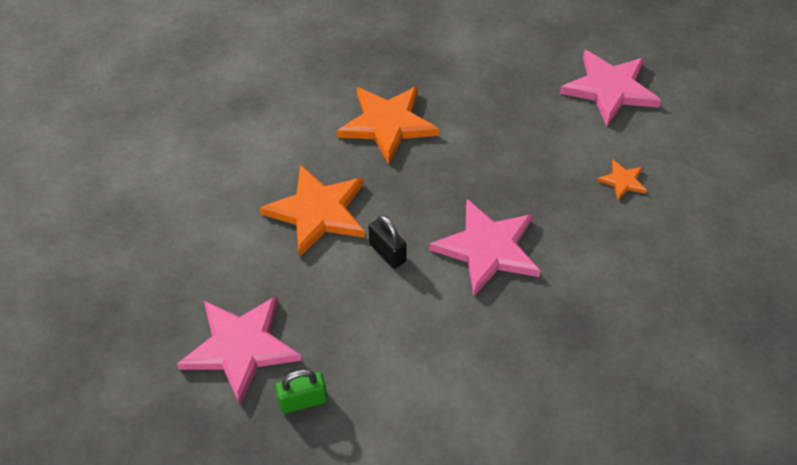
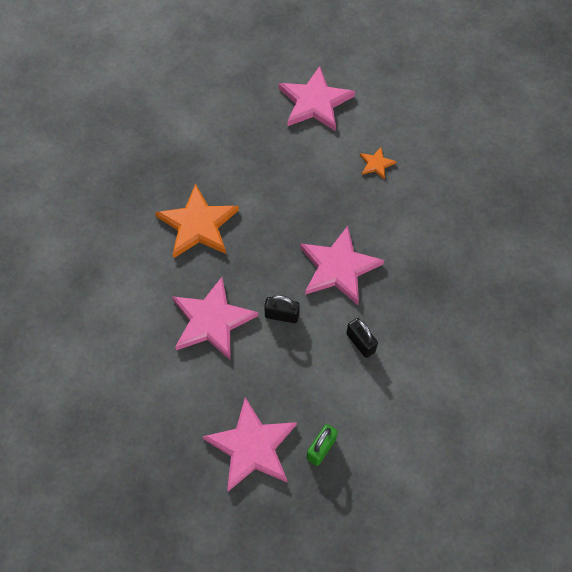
camera: 40 degrees left, 10 degrees up
orange star [260,165,365,258] -> pink star [172,277,259,360]
none -> black padlock [346,318,378,358]

